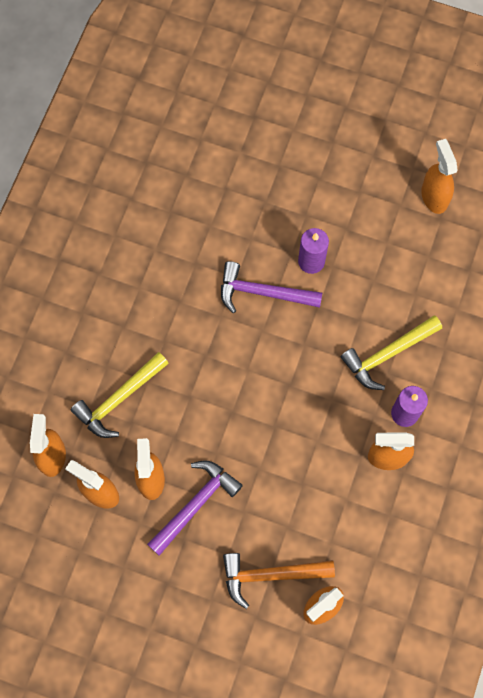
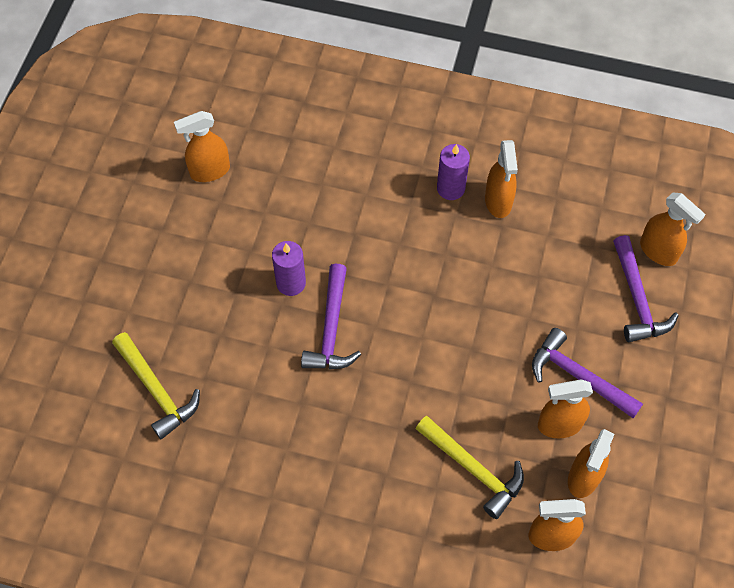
camera: 95 degrees left, 10 degrees down
orange hammer [223,553,335,609] -> purple hammer [613,235,679,342]
yellow hammer [341,315,442,390] -> yellow hammer moved to [112,332,200,439]

